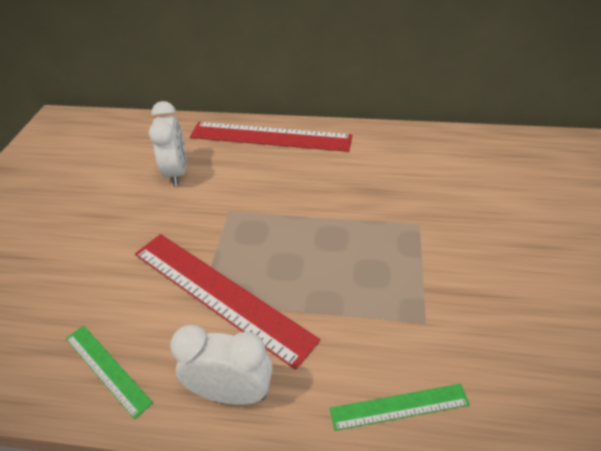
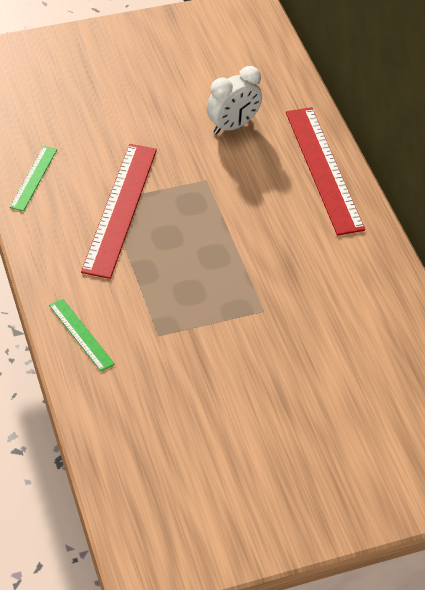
camera: 60 degrees right, 5 degrees up
white clock [170,325,273,405] -> none

